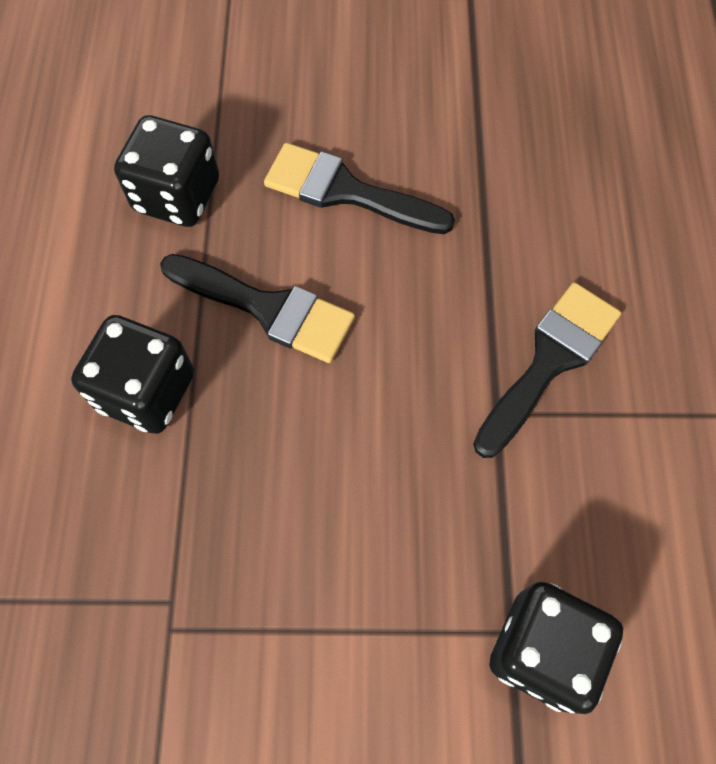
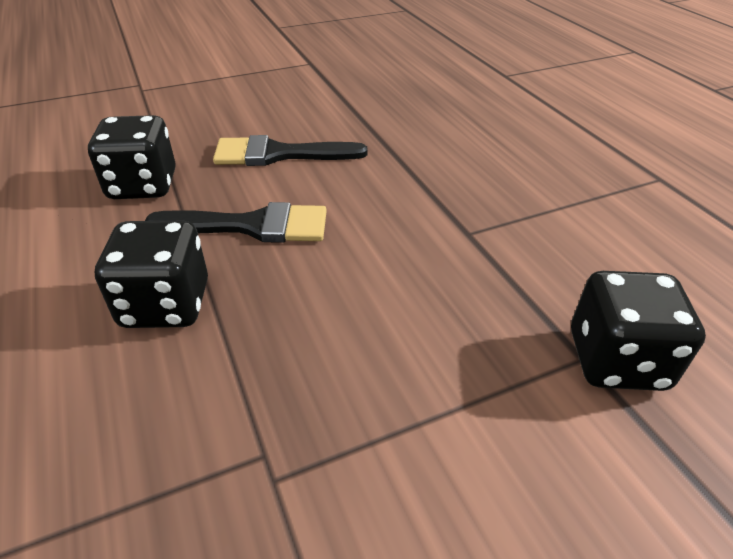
camera: 25 degrees left, 25 degrees down
black brush [473,282,621,458] -> none

